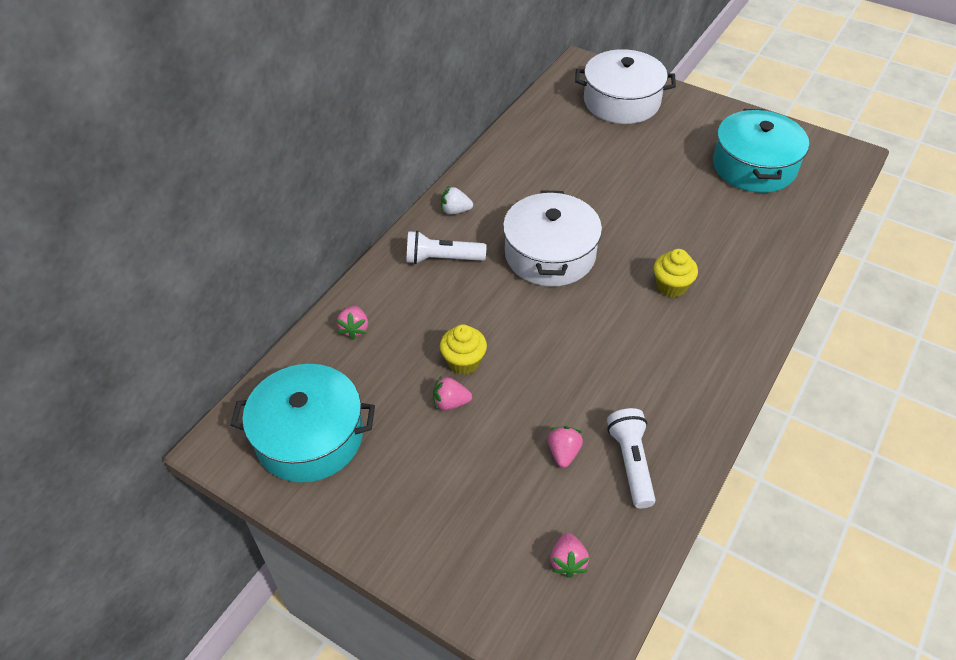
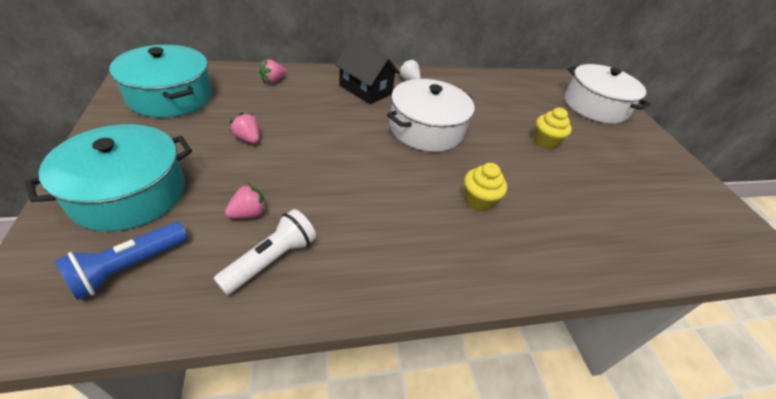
camera: 40 degrees right, 5 degrees down
white flashlight [406,231,486,264] -> black house [335,38,400,104]
yellow cupcake [440,324,487,375] -> yellow cupcake moved to [534,108,572,149]
pink strawberry [550,533,589,578] -> blue flashlight [55,222,188,300]
turquoise pot [713,109,809,193] -> turquoise pot moved to [25,124,192,231]

